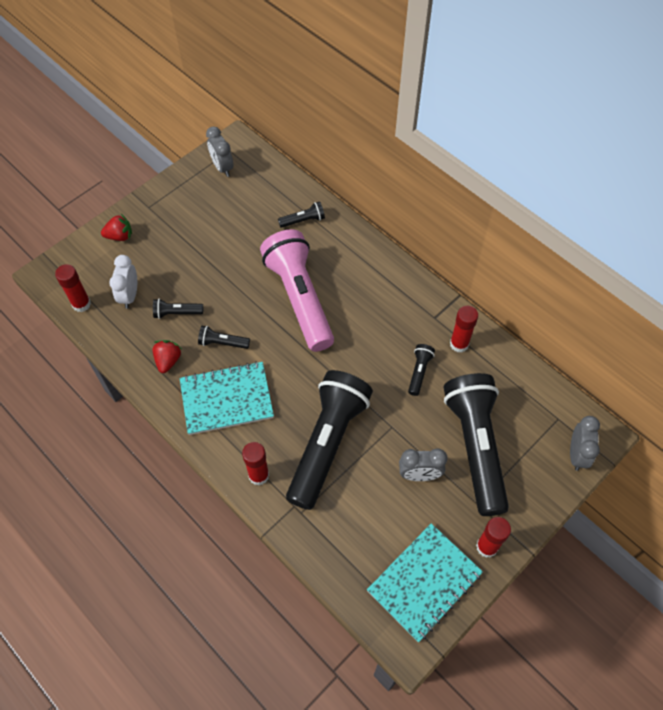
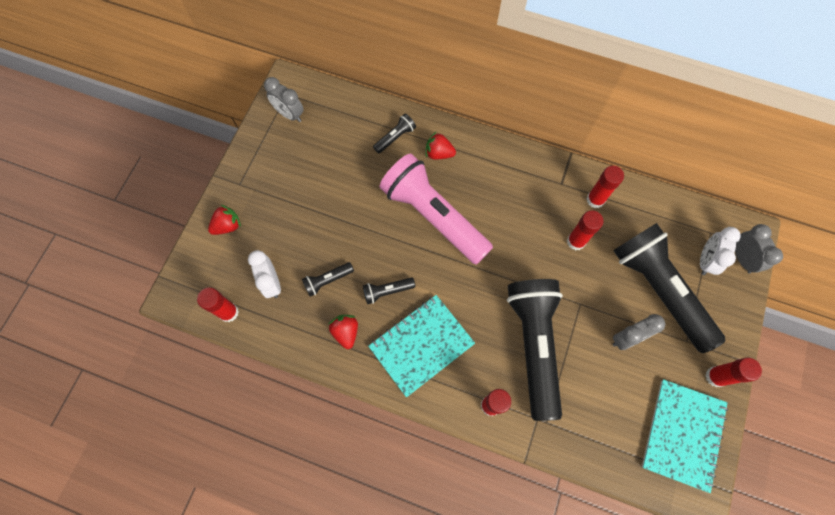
camera: 25 degrees left, 10 degrees up
black flashlight [408,344,435,396] -> red glue stick [567,210,604,250]
none -> red strawberry [426,132,456,159]
none -> white clock [700,227,741,275]

